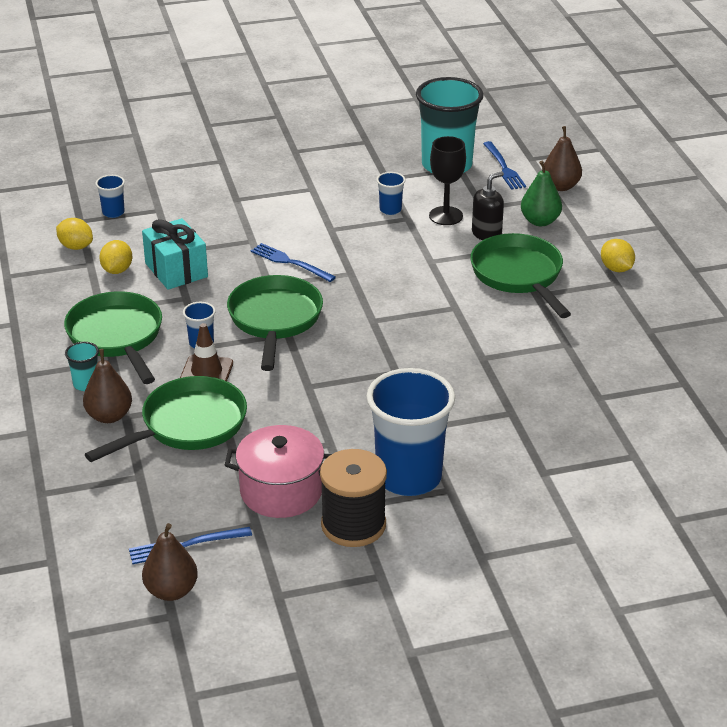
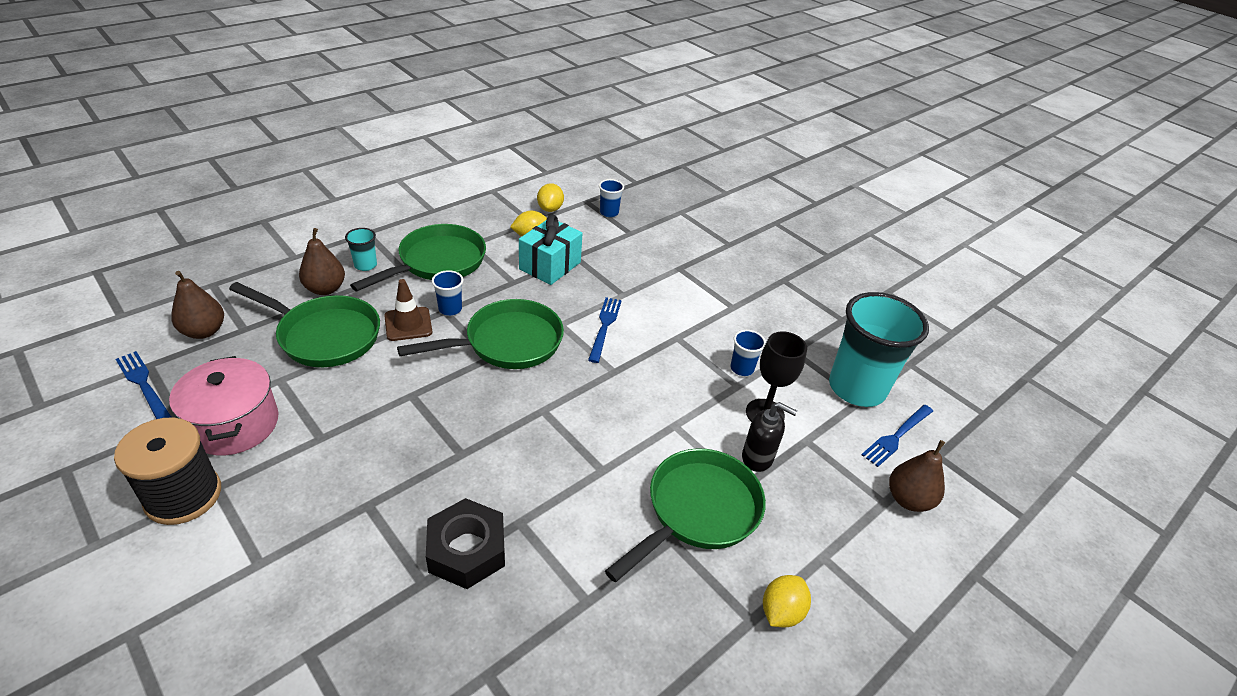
camera: 60 degrees right, 5 degrees up
brown pear [142,523,198,601] -> brown pear moved to [171,271,224,339]
blue cup [366,368,455,496] -> none
green pear [521,161,562,226] -> none
none -> black nut [426,498,505,589]

